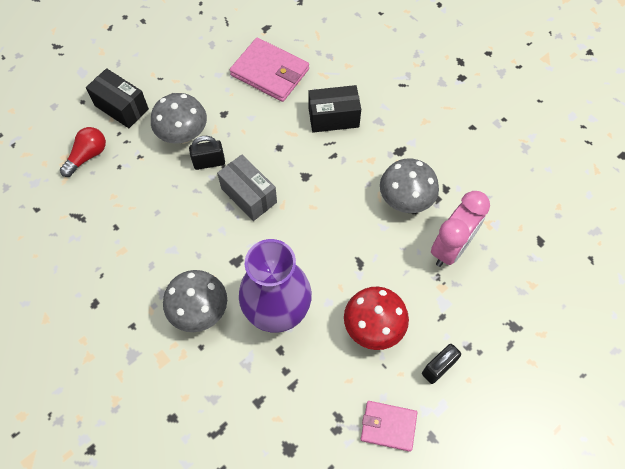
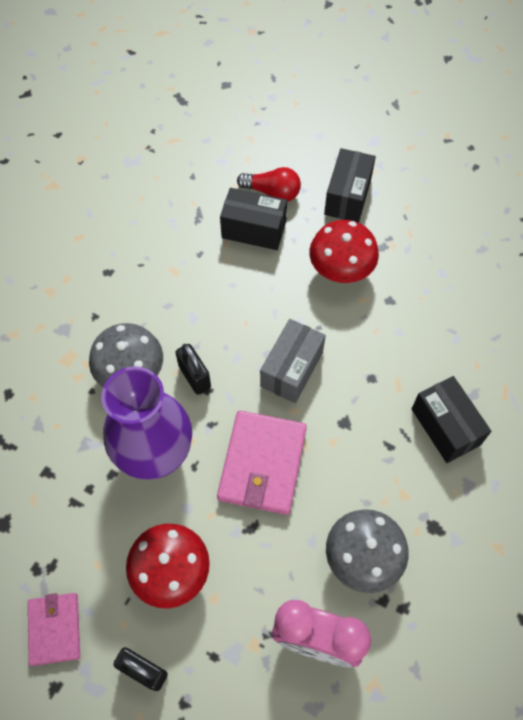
camera: 70 degrees right, 0 degrees up
grey mushroom [151,93,207,144] -> red mushroom [309,220,379,283]
black padlock [189,136,225,170] -> black padlock moved to [175,344,211,395]
pink wallet [230,38,309,102] -> pink wallet moved to [217,411,307,515]
none -> black box [220,188,287,250]

